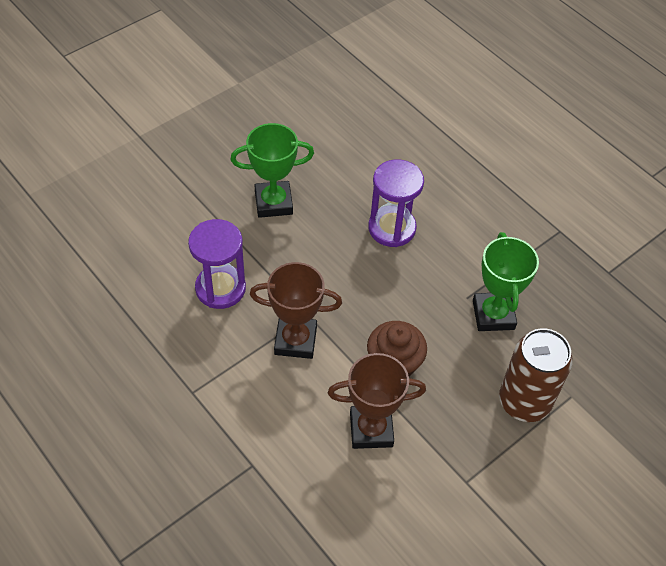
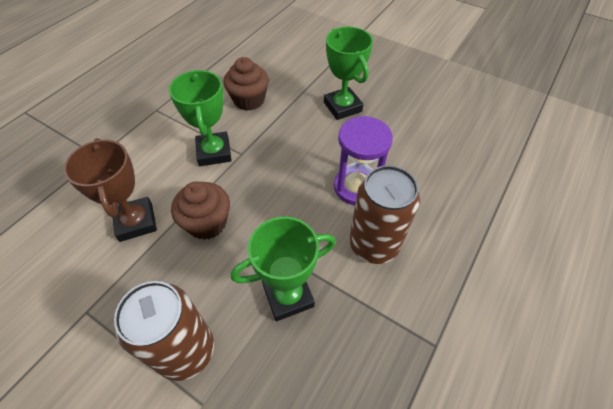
camera: 75 degrees right, 0 degrees up
purple hourglass [188,219,246,309] -> brown cupcake [224,57,269,111]
brown trophy [250,262,342,359] -> green trophy [169,70,232,166]
none -> brown can [349,165,420,264]

